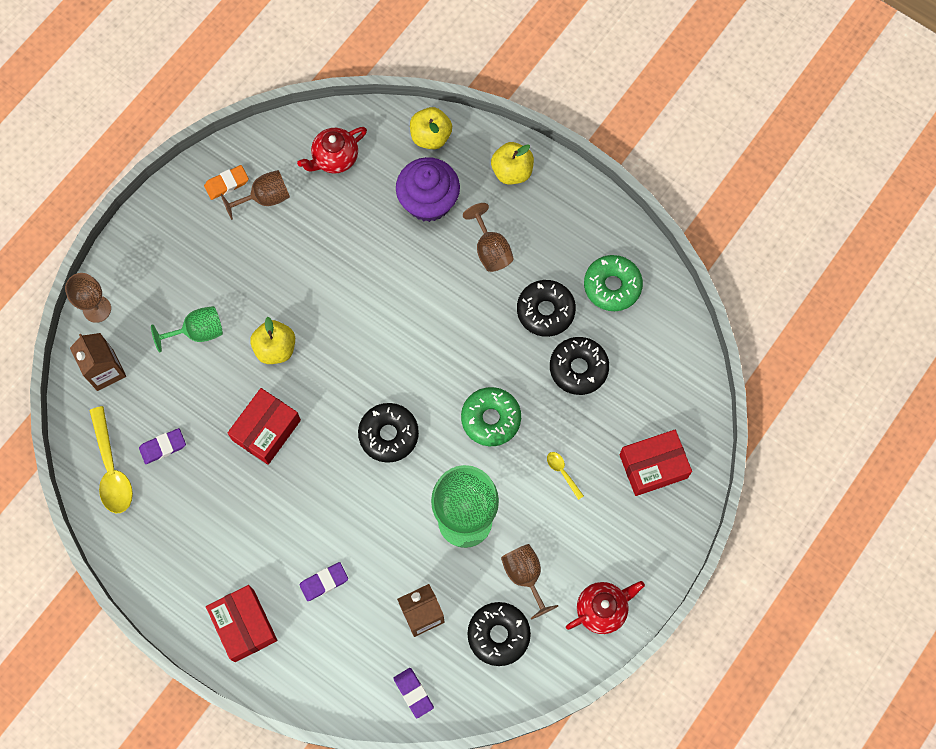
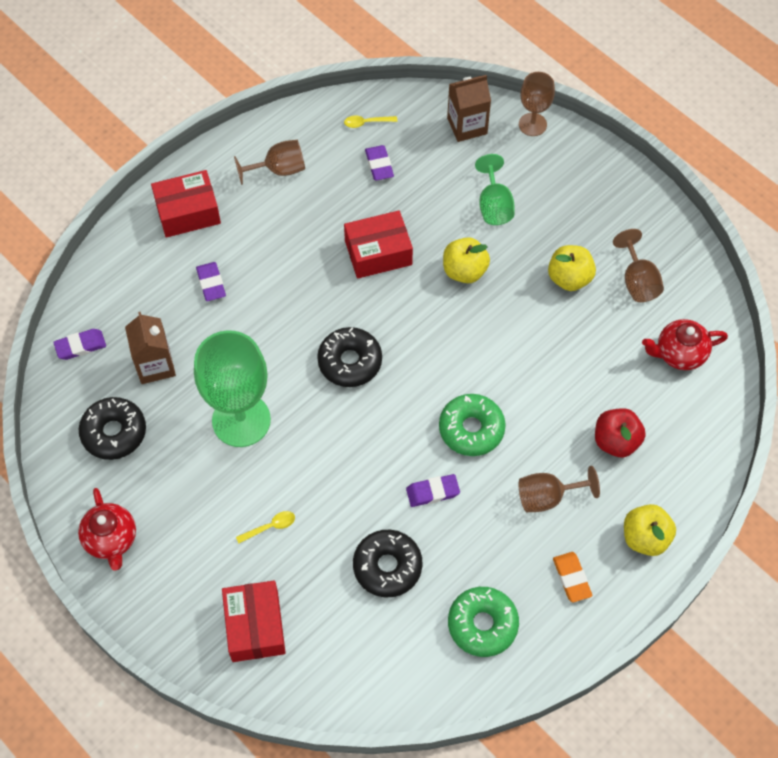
camera: 100 degrees right, 10 degrees down
yellow spoon [89,406,133,513] -> yellow spoon [344,116,397,128], size x0.48
orange eraser [204,165,249,200] -> orange eraser moved to [553,552,592,603]
red box [228,388,301,465] -> red box turned 60 degrees counterclockwise [344,211,413,279]
red teapot [297,127,367,174] -> red teapot turned 75 degrees counterclockwise [642,319,728,370]
purple cupcake [396,157,460,222] -> red apple [595,408,646,457]
yellow apple [410,107,452,149] -> yellow apple moved to [548,245,596,291]
green donut [461,387,521,446] -> green donut moved to [439,394,506,456]
brown goblet [501,544,558,619] -> brown goblet moved to [234,140,305,185]
black donut [517,280,576,337] -> none
none -> purple eraser [406,474,460,507]

